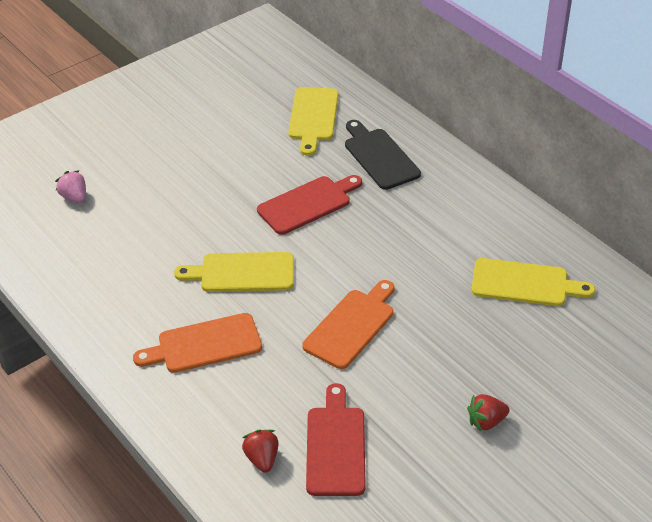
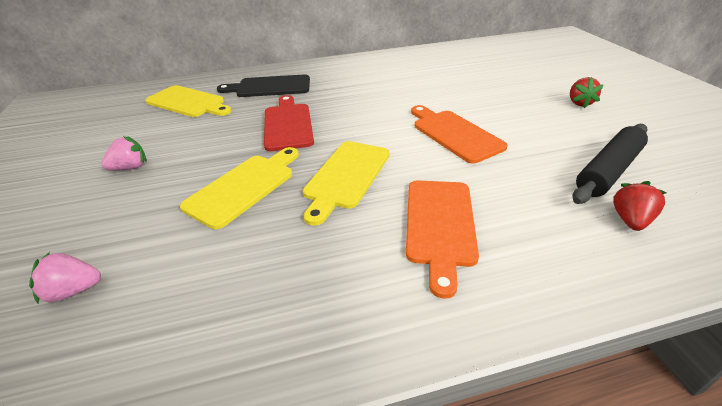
camera: 65 degrees left, 5 degrees down
red strawberry [242,429,279,473] -> red strawberry turned 105 degrees clockwise [613,181,666,231]
red cutting board [306,383,366,496] -> black rolling pin [572,124,648,204]
yellow cutting board [471,258,595,306] -> yellow cutting board moved to [180,147,299,229]
none -> pink strawberry [102,136,147,170]

